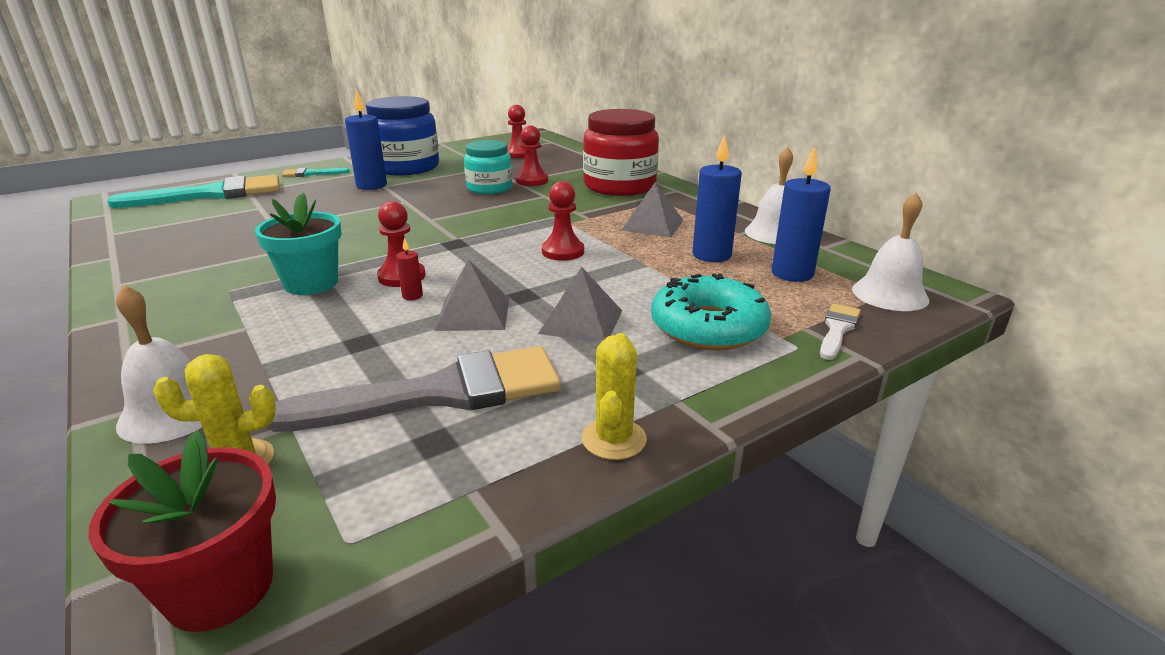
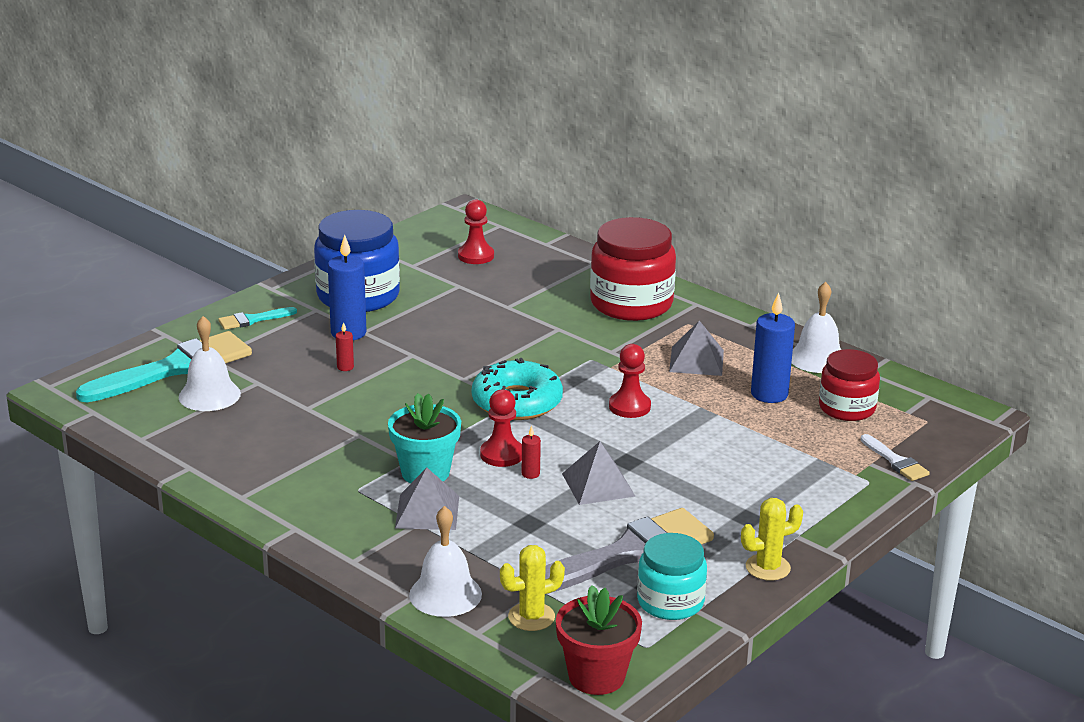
camera: 15 degrees left, 0 degrees up
turquoise jar [464,140,512,194] -> turquoise jar moved to [637,533,707,620]
red pawn [516,125,548,186] -> none
grey pyramid [538,267,622,343] -> grey pyramid moved to [395,468,459,530]
yellow cactus [582,333,647,460] -> yellow cactus turned 75 degrees clockwise [741,498,803,581]
turquoise donut [651,273,771,350] -> turquoise donut moved to [472,358,563,420]
blue candle [772,146,831,282] -> red jar [819,349,880,421]
white brush [820,304,861,360] -> white brush turned 135 degrees clockwise [861,434,930,481]
white bell [852,193,929,311] -> white bell moved to [178,316,241,411]
none -> red candle [336,322,354,371]

